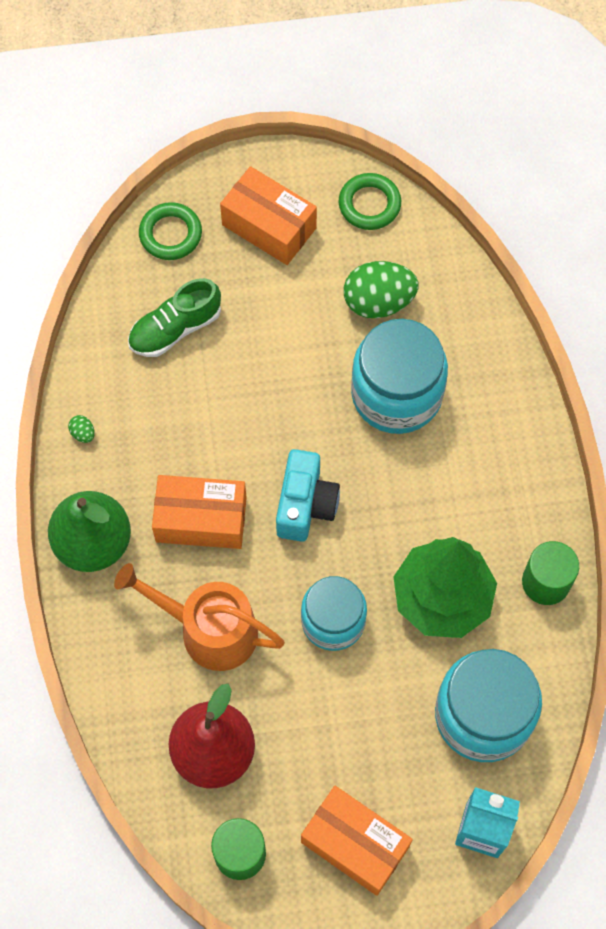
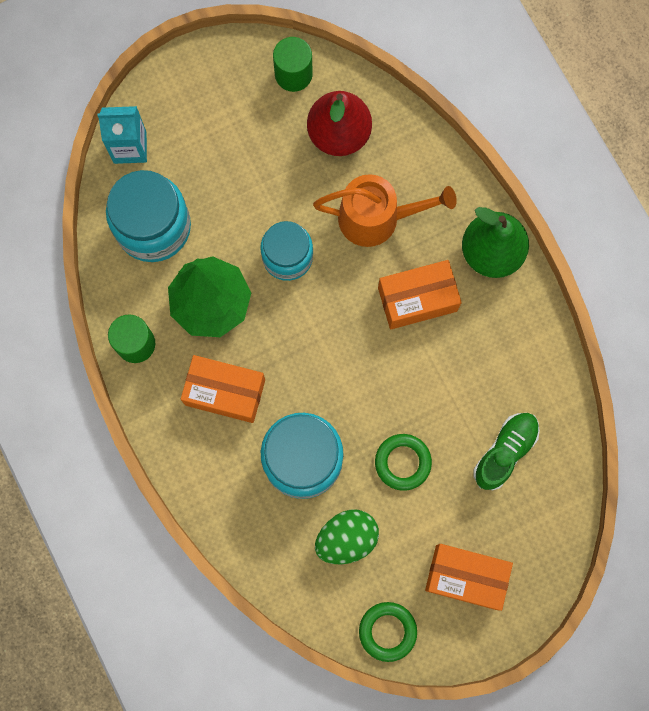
camera: 160 degrees right, 10 degrees up
green egg [68,415,95,443] -> none
green ring [139,202,202,260] -> green ring moved to [375,434,432,491]
turquoise camera [276,449,340,542] -> none
orange box [301,786,413,896] -> orange box moved to [181,355,265,423]

